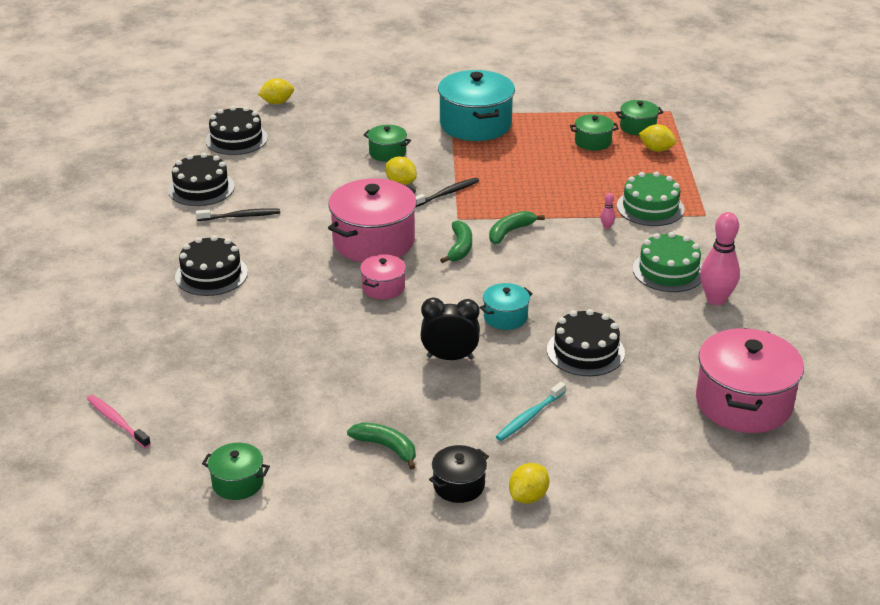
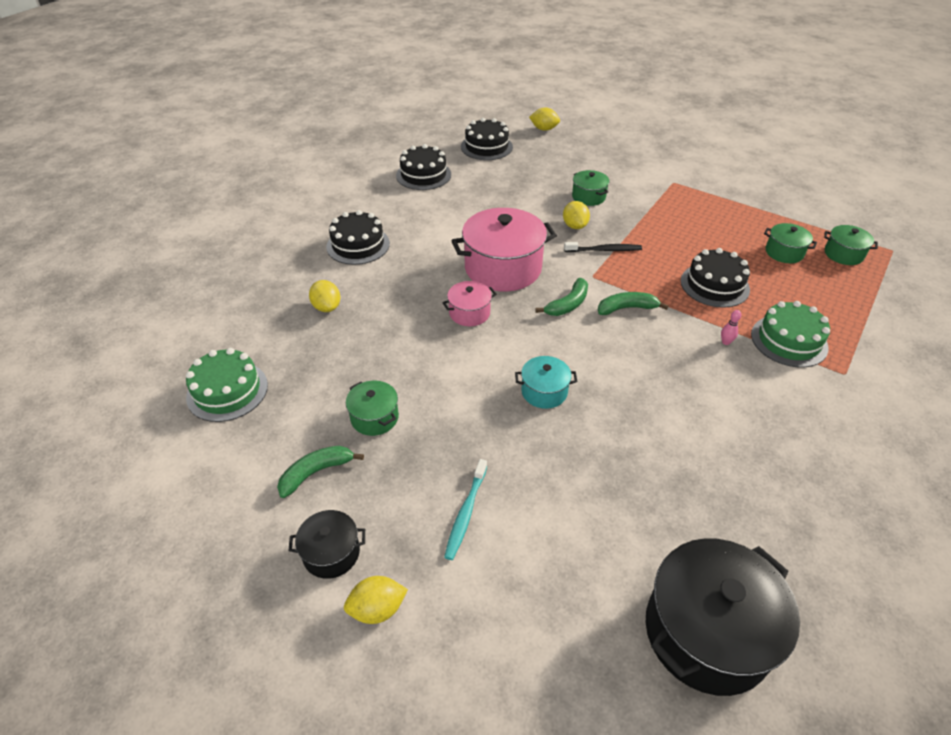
camera: 35 degrees right, 10 degrees up
pink toothbrush [87,395,151,448] -> none
black toothbrush [196,208,280,221] -> none
green pot [202,443,270,500] -> green pot moved to [346,381,399,436]
green banana [347,423,416,469] -> green banana turned 105 degrees counterclockwise [277,446,364,498]
black clock [420,298,480,360] -> none
turquoise pot [438,70,515,141] -> none
turquoise toothbrush [496,382,566,441] -> turquoise toothbrush turned 60 degrees counterclockwise [444,459,487,560]
black cake [547,309,625,376] -> black cake moved to [681,248,750,308]
green cake [633,232,702,292] -> green cake moved to [186,348,268,422]
yellow lemon [639,124,676,152] -> yellow lemon moved to [309,280,340,312]
pink pot [696,328,804,433] -> black pot [646,538,800,696]
pink bowling pin [700,212,740,305] -> none

